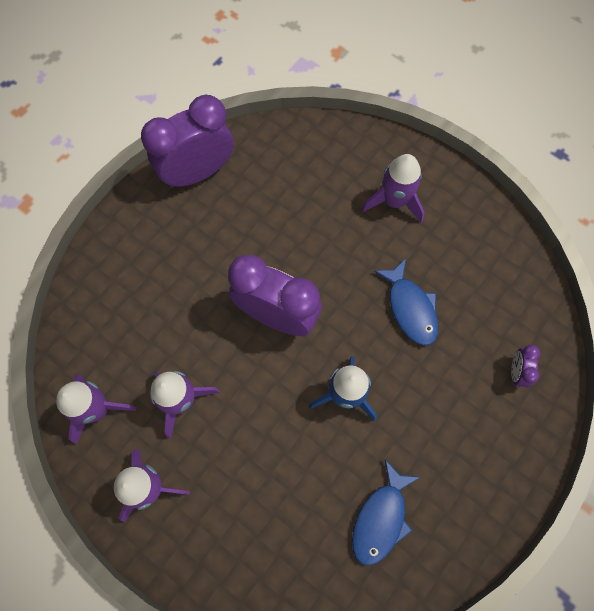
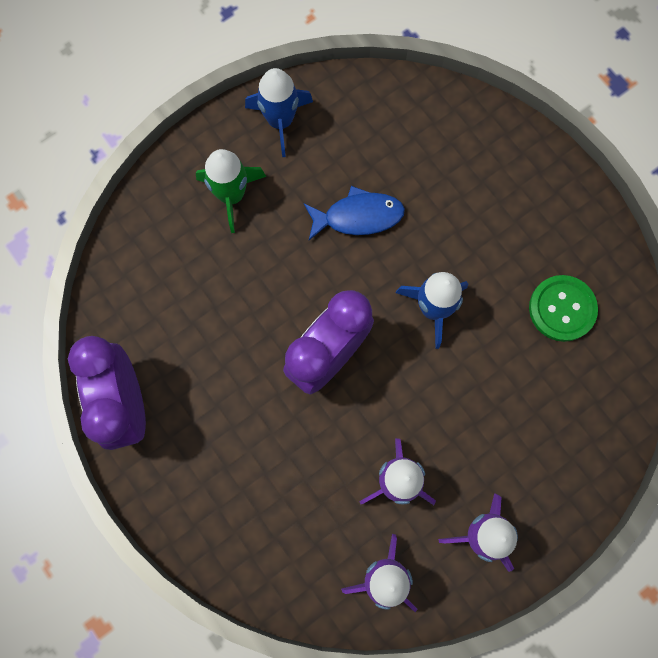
camera: 75 degrees left, 5 degrees up
blue fish [352,460,420,566] -> green button [529,275,598,342]
purple rocket [362,154,425,223] -> green rocket [196,149,266,233]
purple clock [511,345,540,387] -> none
none -> blue rocket [245,68,313,157]

